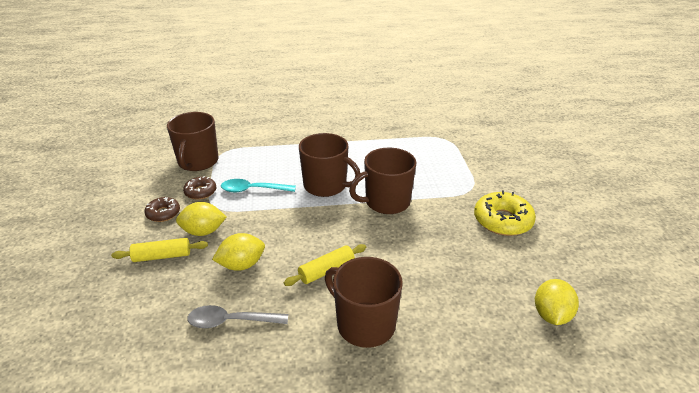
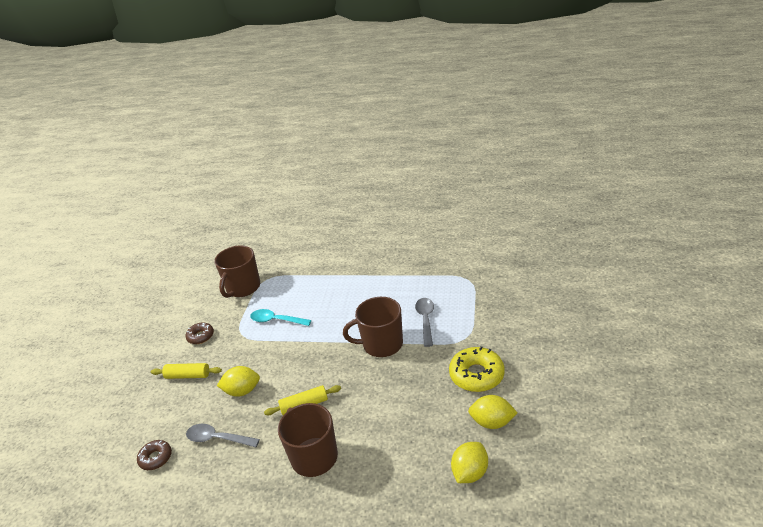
camera: 20 degrees right, 0 degrees up
yellow lemon [176,202,226,236] -> yellow lemon moved to [468,395,517,429]
brown donut [183,176,216,200] -> brown donut moved to [137,440,172,470]
brown mug [299,133,360,197] -> none
none -> grey spoon [415,298,434,347]

